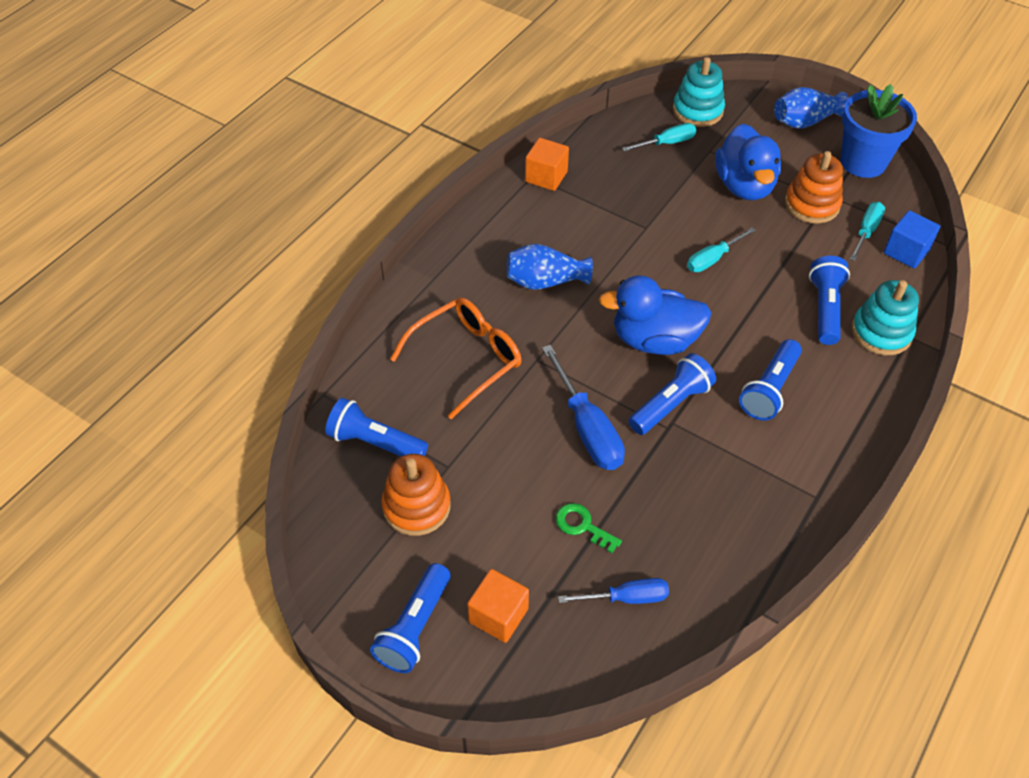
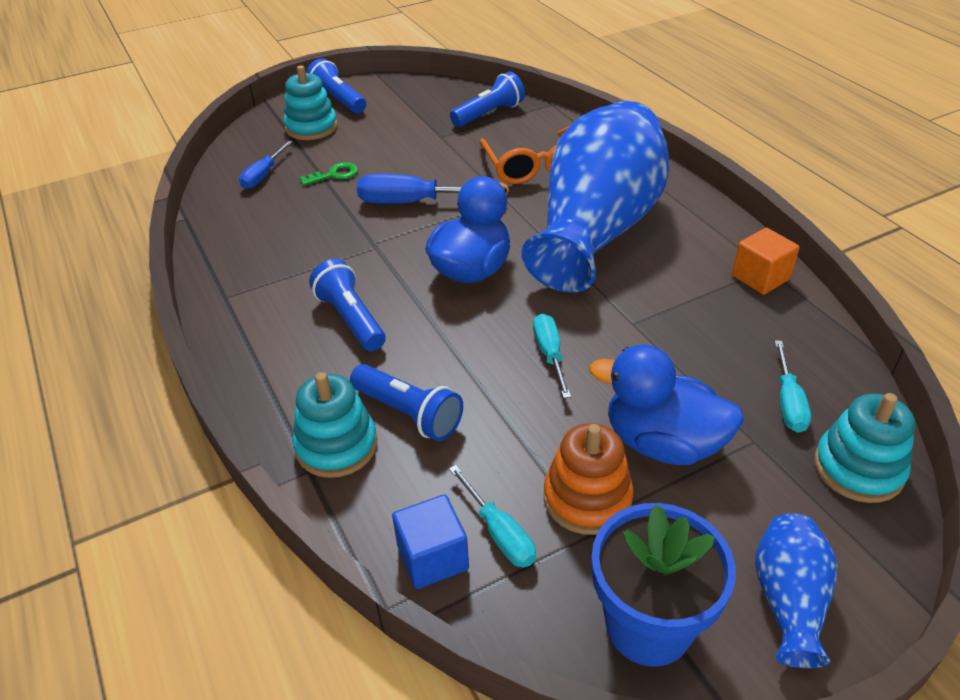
camera: 120 degrees right, 10 degrees down
orange stacking toy [381,454,451,536] -> none
orange cube [467,569,529,643] -> turquoise stacking toy [283,65,338,140]
blue vase [506,244,593,290] -> blue vase [521,101,670,293], size x2.33
blue flashlight [628,353,716,435] -> none

